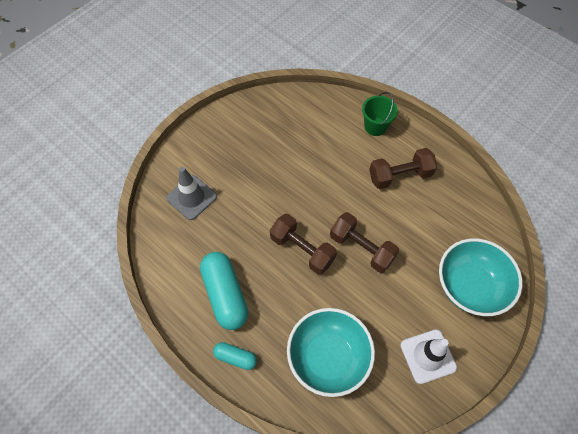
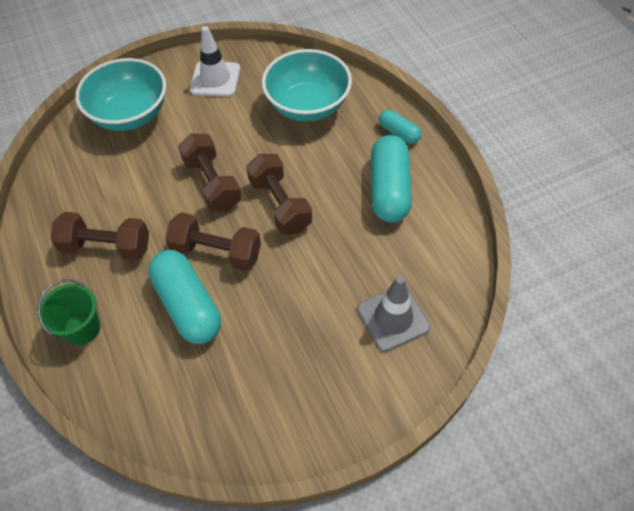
camera: 155 degrees left, 5 degrees down
none -> turquoise capsule [148,250,221,344]
none -> brown dumbbell [165,212,261,271]

